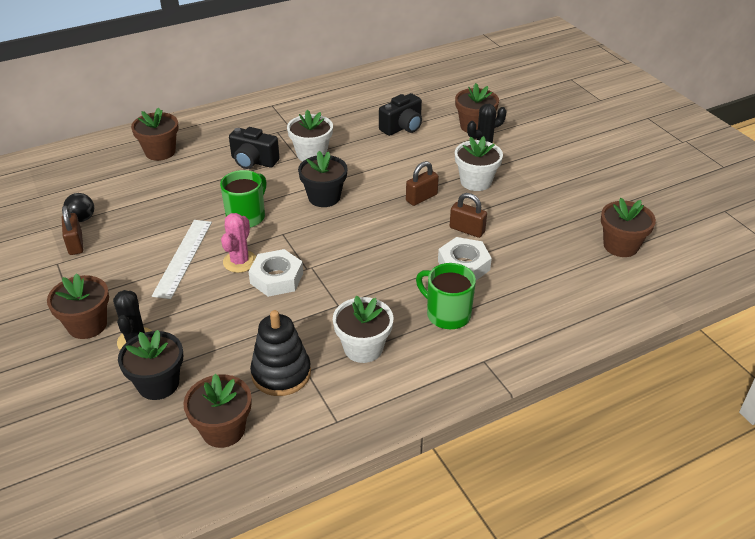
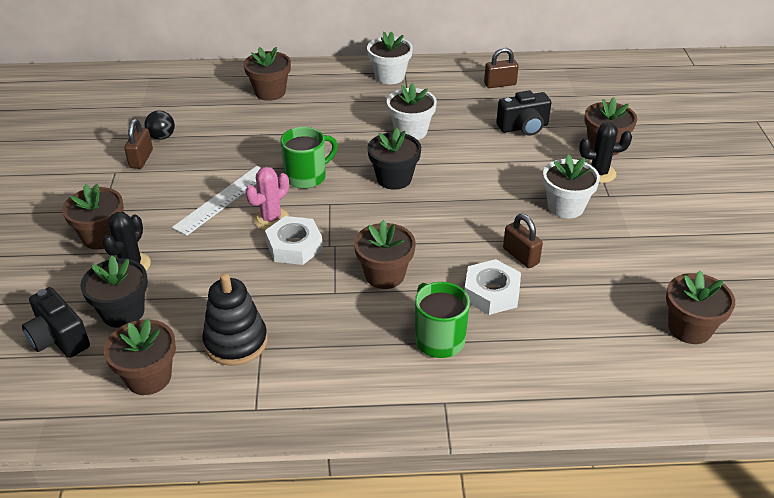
camera: 25 degrees right, 0 degrees up
black camera [229,127,280,169] -> black camera moved to [22,287,90,358]
white flower pot [333,296,393,363] -> white flower pot moved to [367,31,413,84]
brown padlock [406,161,439,206] -> brown padlock moved to [484,48,519,88]
none -> brown flower pot [354,220,416,289]

